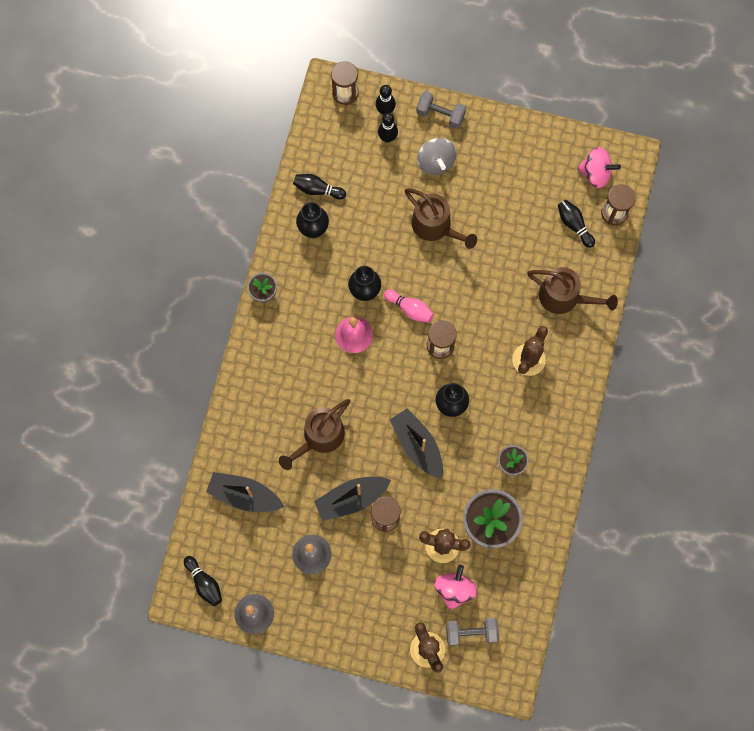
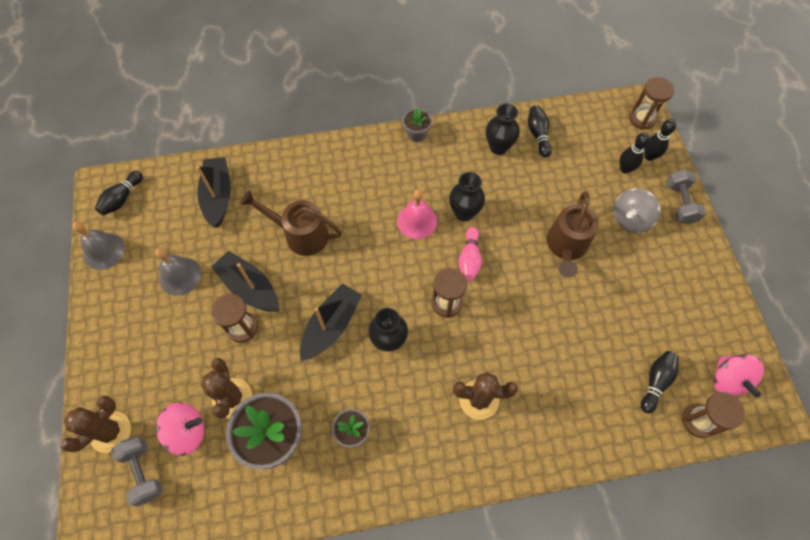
camera: 65 degrees right, 10 degrees down
brown watering can [527,267,618,314] -> none

